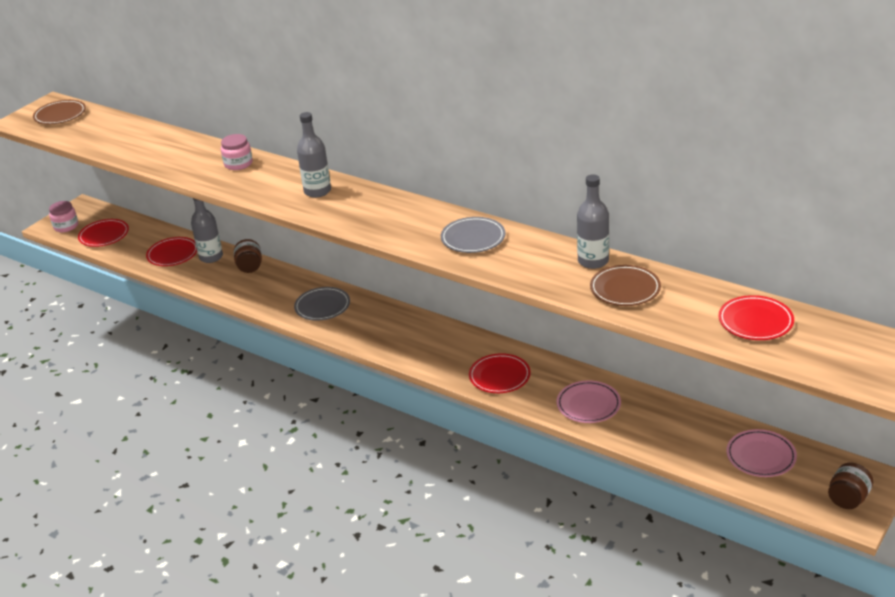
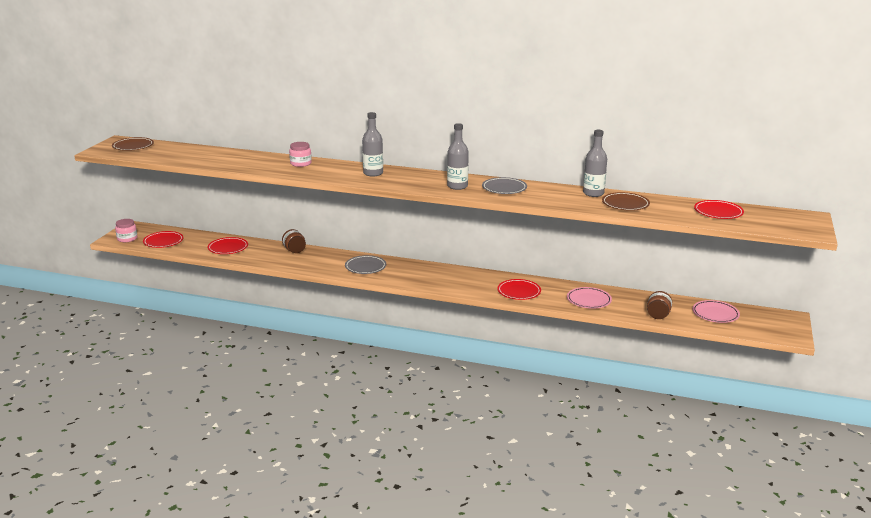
camera: 20 degrees left, 10 degrees down
grey bottle [191,198,223,263] -> grey bottle moved to [447,123,469,190]
brown jar [828,463,873,509] -> brown jar moved to [647,291,672,319]

